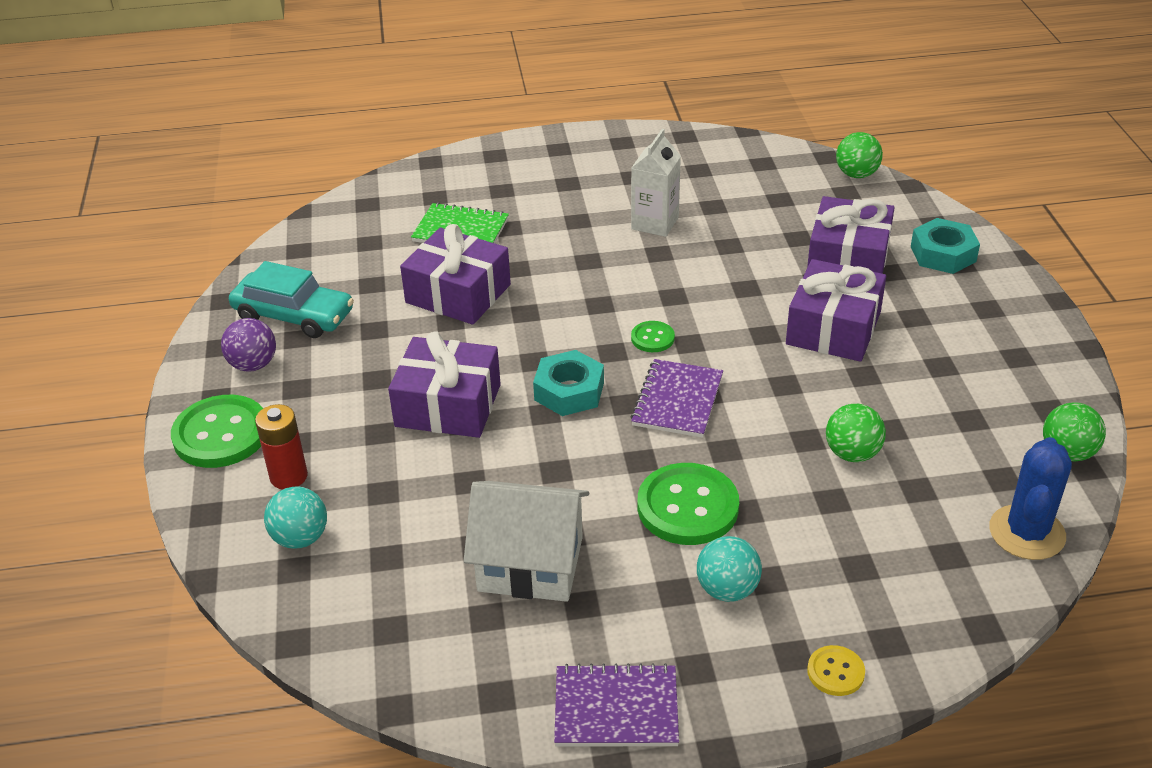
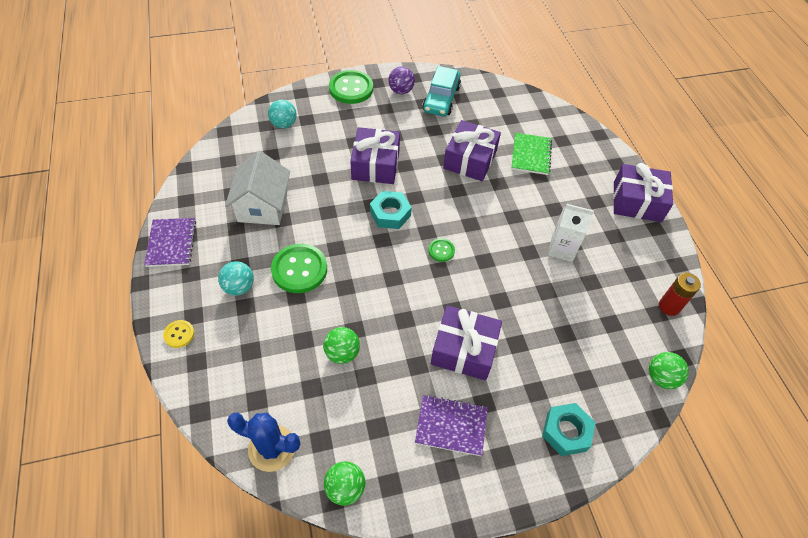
camera: 80 degrees right, 15 degrees up
red battery [255,404,308,489] -> red battery moved to [659,273,701,316]
purple notebook [631,359,723,438] -> purple notebook moved to [415,395,488,456]
purple gift [807,196,895,274] -> purple gift moved to [613,163,673,222]

